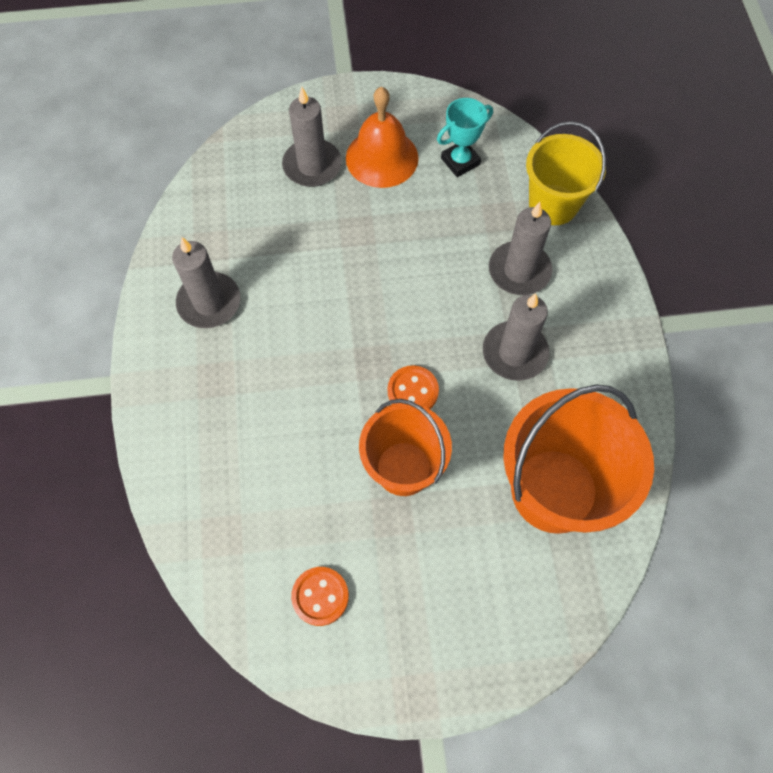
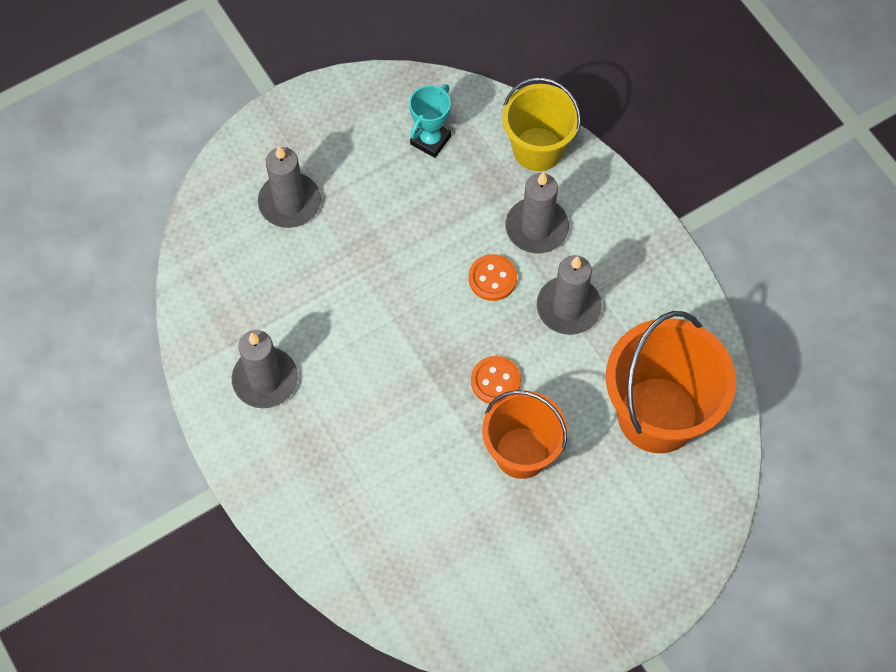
camera: 25 degrees left, 0 degrees up
orange button [291,567,349,626] -> orange button moved to [469,254,517,301]
orange bell [346,86,419,188] -> none

